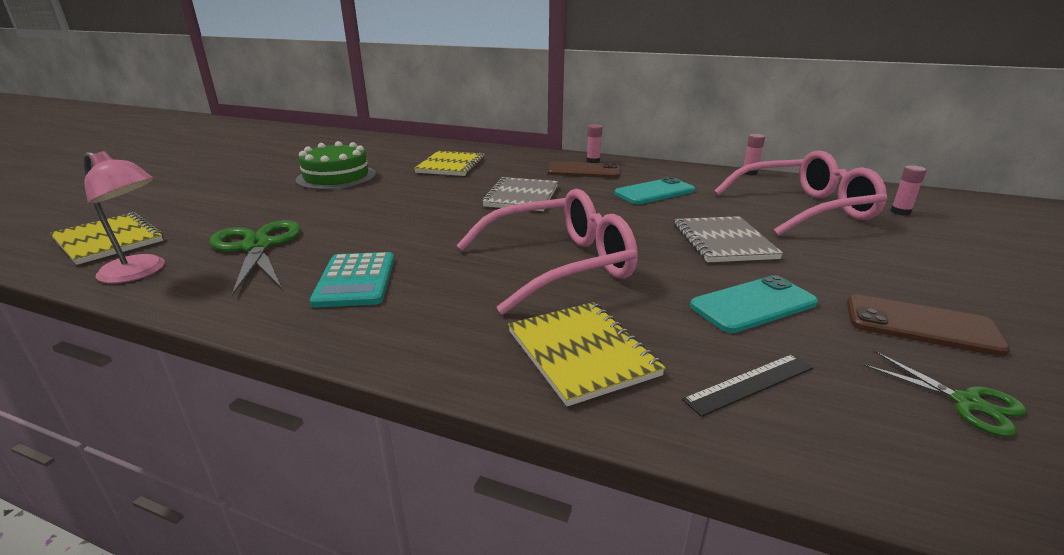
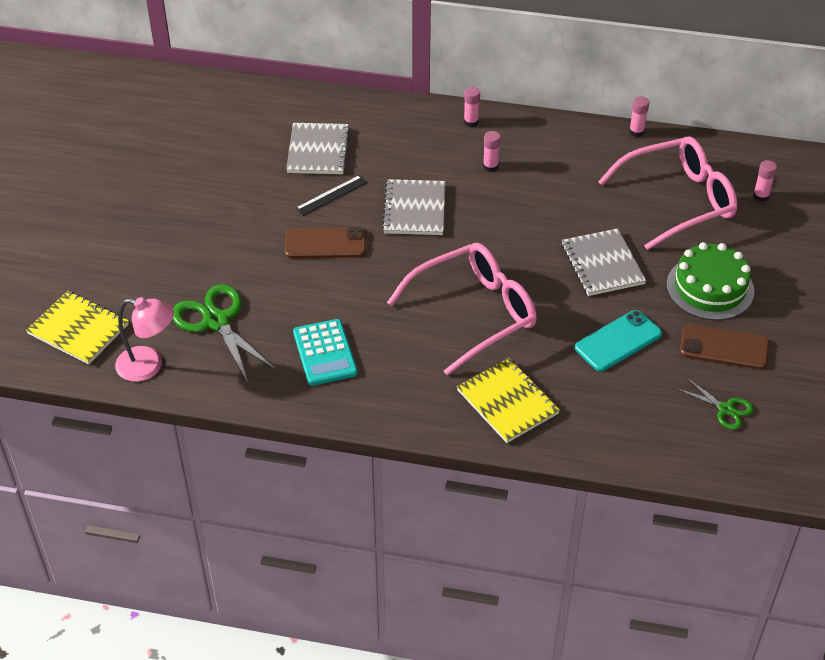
camera: 10 degrees left, 20 degrees up
green cake [296,141,376,190] -> green cake moved to [667,242,755,320]
yellow notebook [414,151,485,176] -> grey notebook [286,123,350,174]
brown phone [548,161,620,178] -> brown phone moved to [285,227,366,258]
turquoise phone [614,177,695,204] -> none
black ruler [682,354,814,417] -> black ruler moved to [295,175,367,216]
none -> pink glue stick [483,131,501,172]

